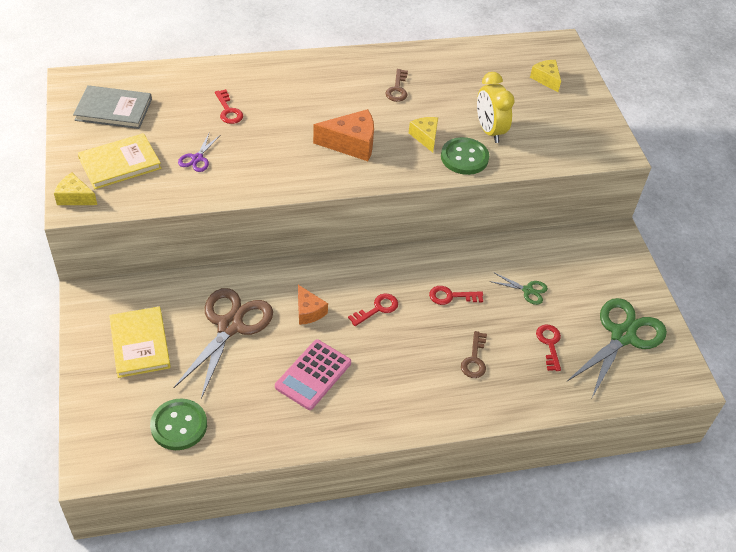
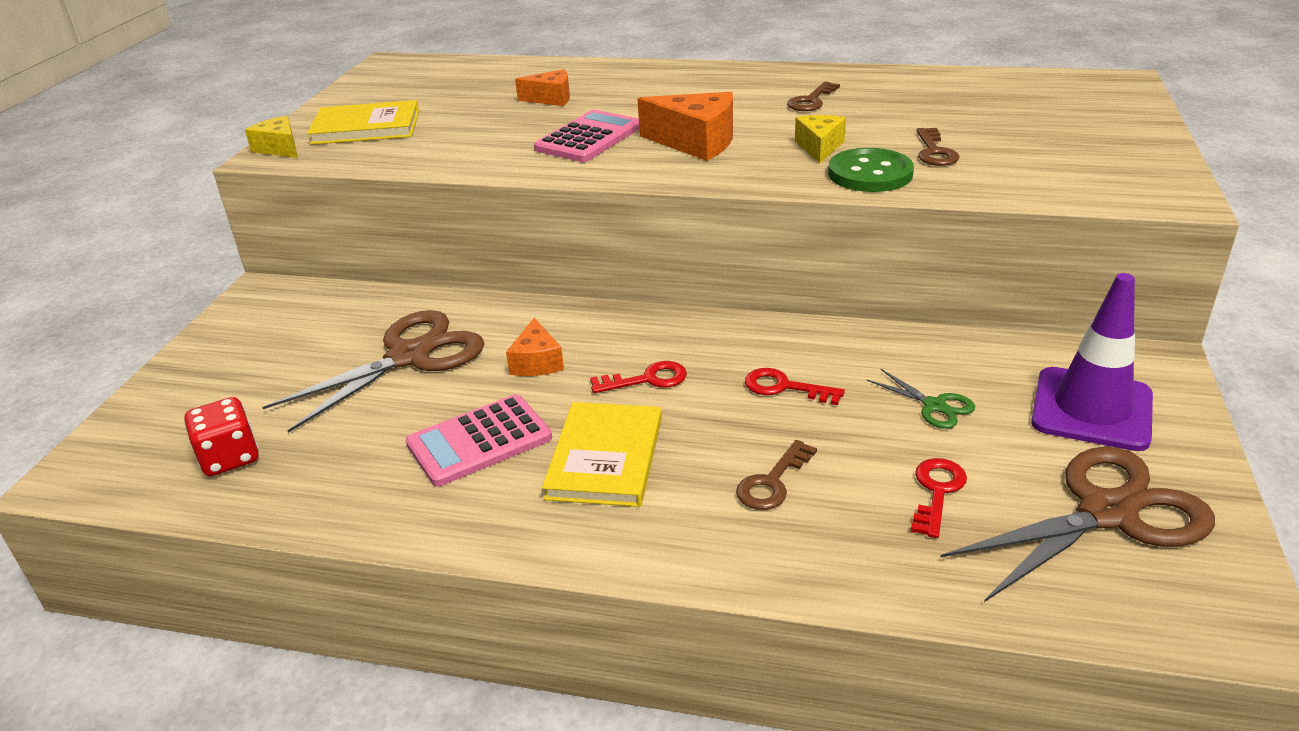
camera: 30 degrees right, 15 degrees down
grey book [73,85,152,129] -> none
yellow book [109,306,171,378] -> yellow book moved to [542,402,662,507]
green button [150,399,207,450] -> red dice [184,397,259,476]
purple scissors [178,133,220,172] -> none
red key [215,89,243,124] -> orange cheese [515,69,570,106]
yellow clock [477,72,514,143] -> brown key [916,128,959,166]
yellow cheese [530,60,561,92] -> none
green scissors [567,298,667,398] -> brown scissors [940,447,1215,602]
none -> pink calculator [534,110,639,162]
none -> purple traffic cone [1031,273,1153,451]

